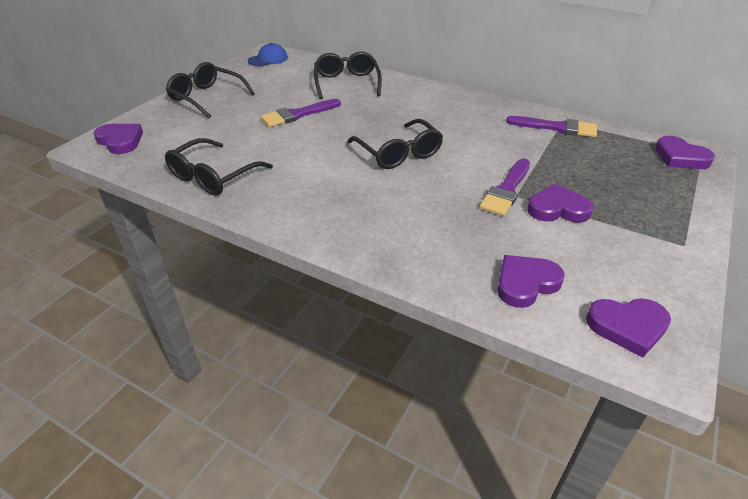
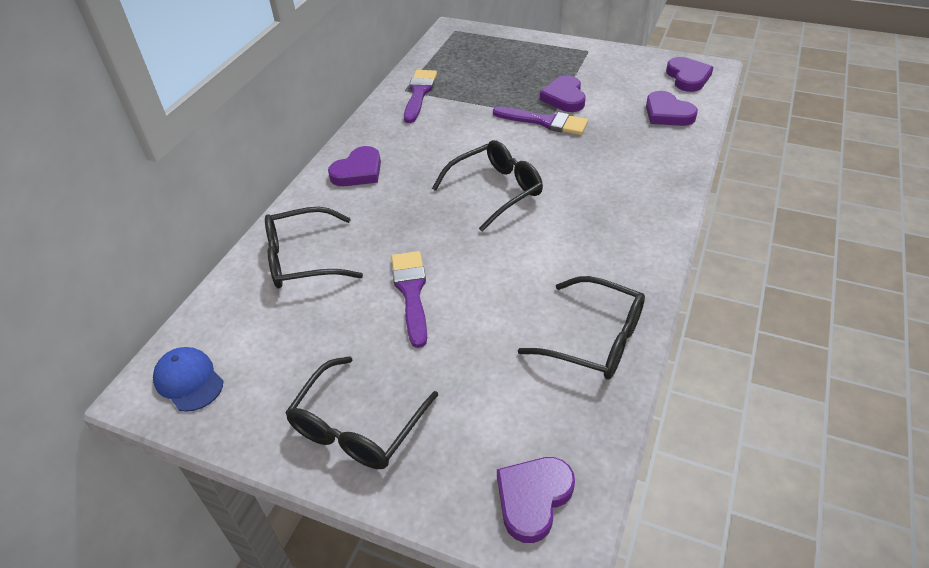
camera: 95 degrees left, 5 degrees up
purple brush [260,99,341,127] -> purple brush turned 150 degrees counterclockwise [391,251,427,348]
purple heart [655,136,715,169] -> purple heart moved to [328,146,381,186]

